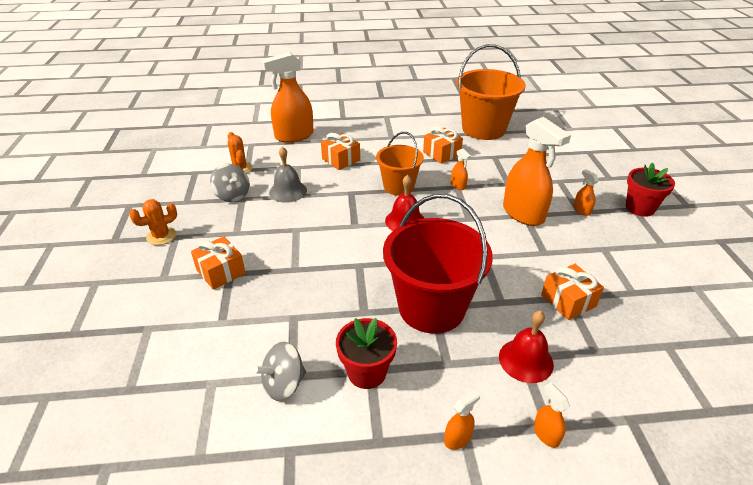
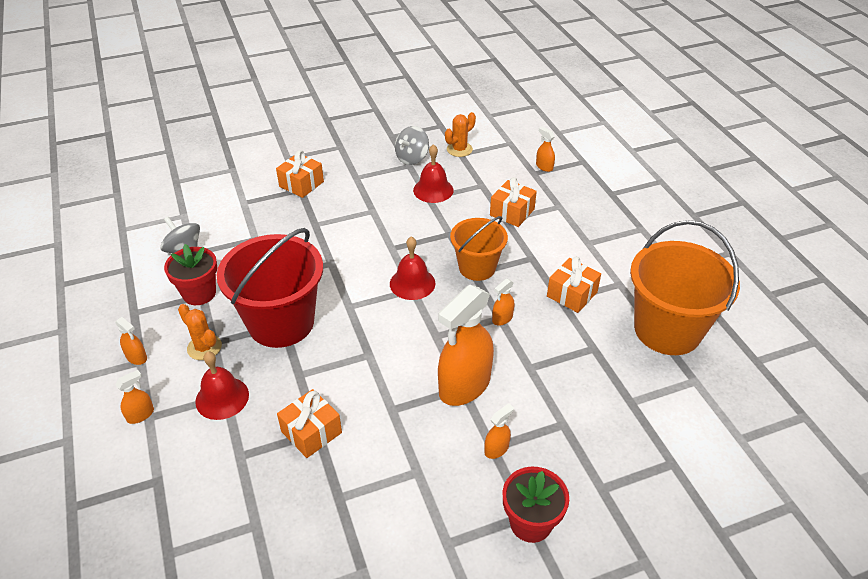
camera: 75 degrees right, 5 degrees up
orange cactus [129,199,177,245] -> orange cactus moved to [178,304,222,360]
orange spray bottle [262,52,314,143] -> orange spray bottle [536,127,555,172], size x0.43
grey bell [269,147,307,203] -> red bell [413,144,453,203]

